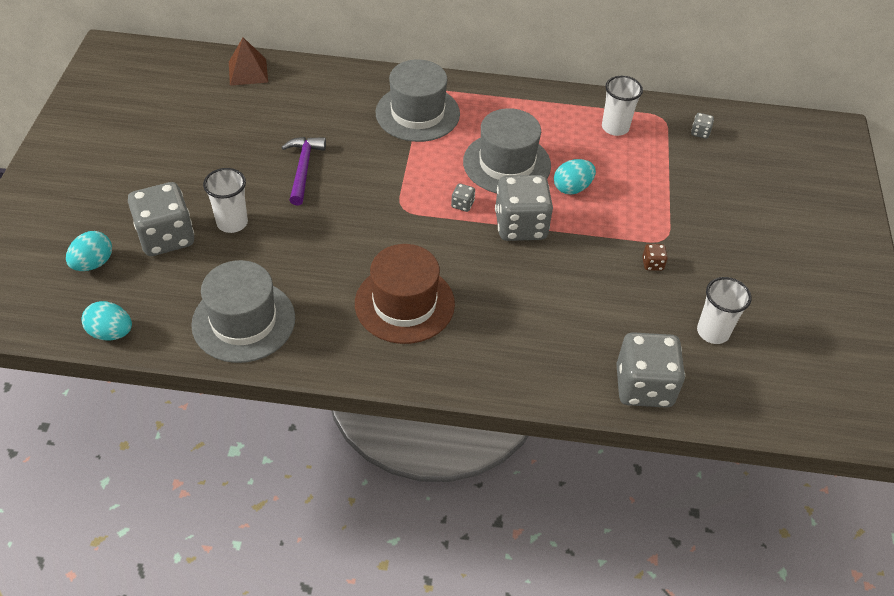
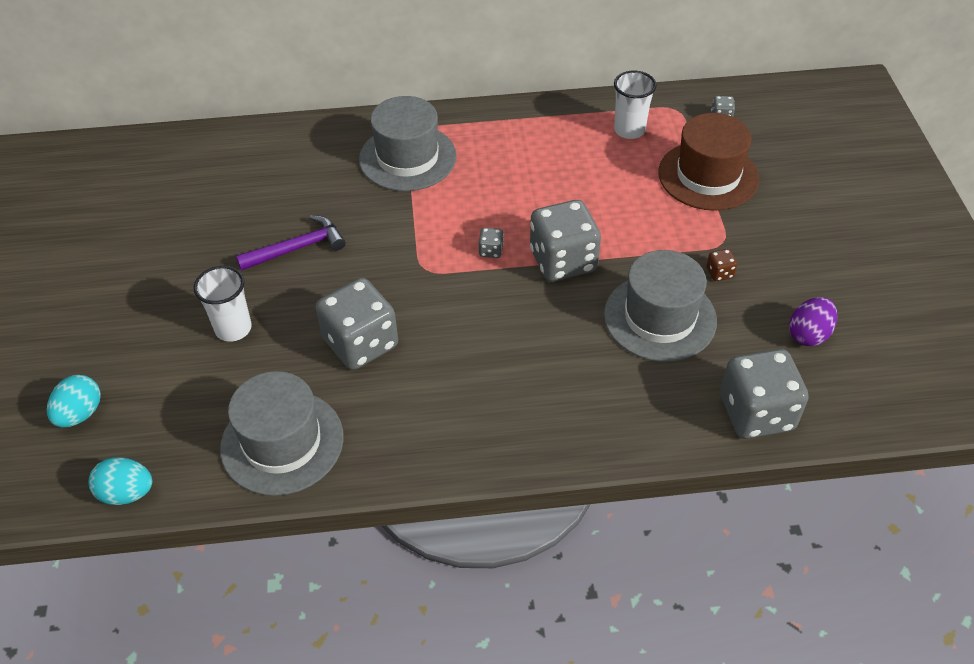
camera: 10 degrees left, 0 degrees up
grey dice [128,182,194,256] -> grey dice moved to [316,278,398,370]
brown pyramid [229,37,268,86] -> none
purple hammer [281,137,326,205] -> purple hammer turned 75 degrees clockwise [236,215,346,271]
brown hat [355,244,455,344] -> brown hat moved to [658,113,759,211]
grey hat [463,108,551,193] -> grey hat moved to [604,250,717,362]
turquoise egg [554,159,596,195] -> none
white cup [697,277,752,344] -> purple egg [789,297,837,346]

